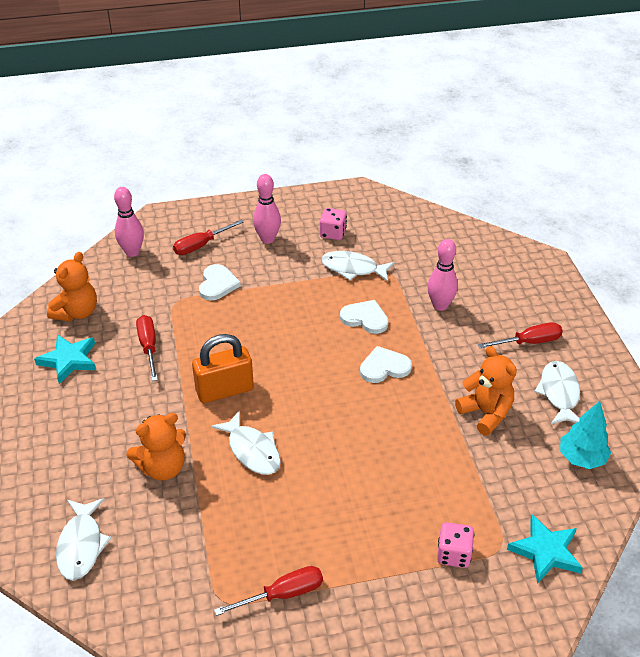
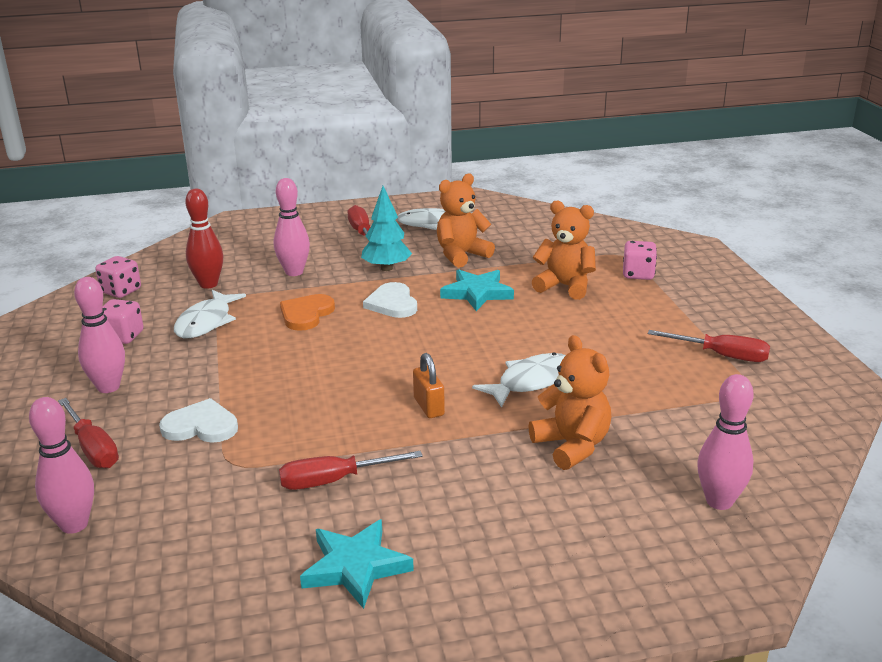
camera: 90 degrees left, 15 degrees down
orange teddy bear [47,252,97,321] -> orange teddy bear moved to [532,200,596,300]
white fish [56,498,111,580] -> pink bowling pin [697,374,754,510]
orange padlock [192,334,254,403] -> orange padlock [413,353,445,418], size x0.57
red screwdriver [214,566,323,616] -> red screwdriver turned 135 degrees clockwise [648,330,770,362]
white heart [340,300,388,334] -> orange heart [280,294,335,331]
turquoise star [507,514,583,584] -> turquoise star moved to [440,269,514,311]
turquoise tree [560,401,611,469] -> turquoise tree moved to [361,186,412,271]
none -> pink dice [95,256,141,298]
none -> red bowling pin [185,189,223,289]

